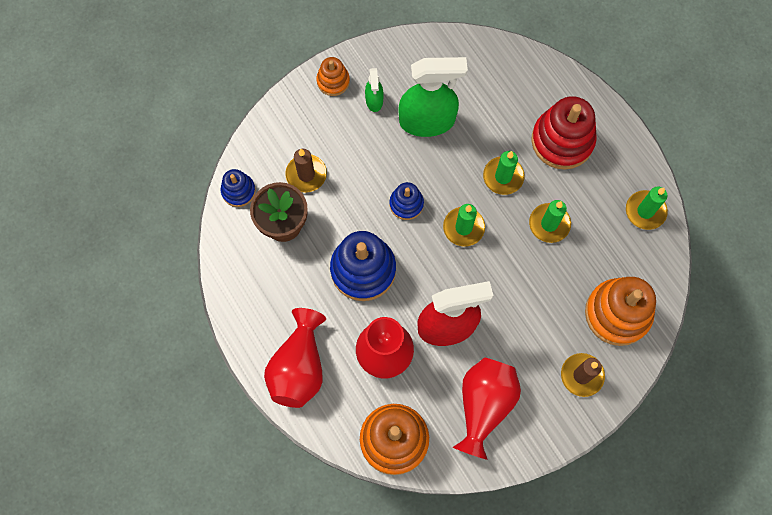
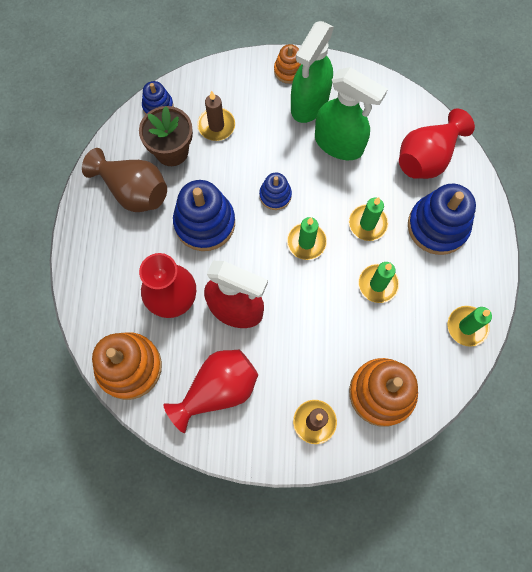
camera: 35 degrees right, 0 degrees up
red vase [264,308,326,408] -> red vase moved to [399,108,475,179]
green spray bottle [365,68,383,112] -> green spray bottle [291,21,334,123], size x2.08
red stacking toy [531,96,597,170] -> blue stacking toy [408,184,476,255]
none -> brown vase [82,148,167,212]

